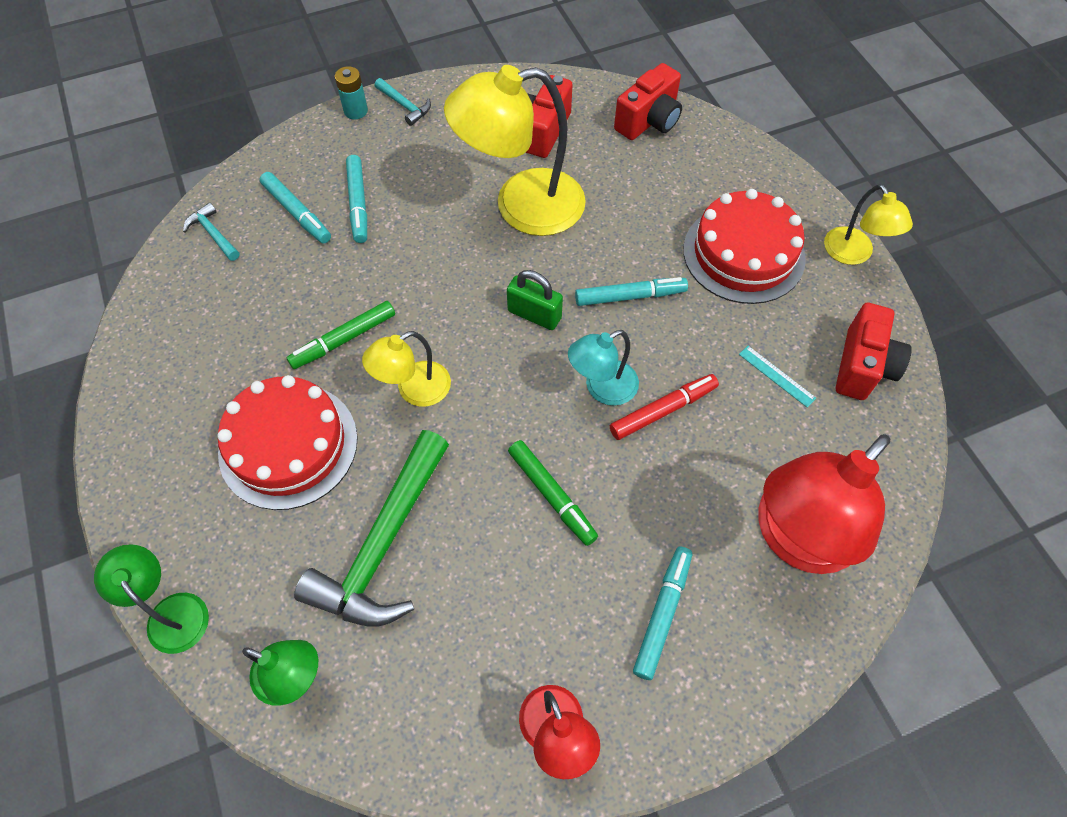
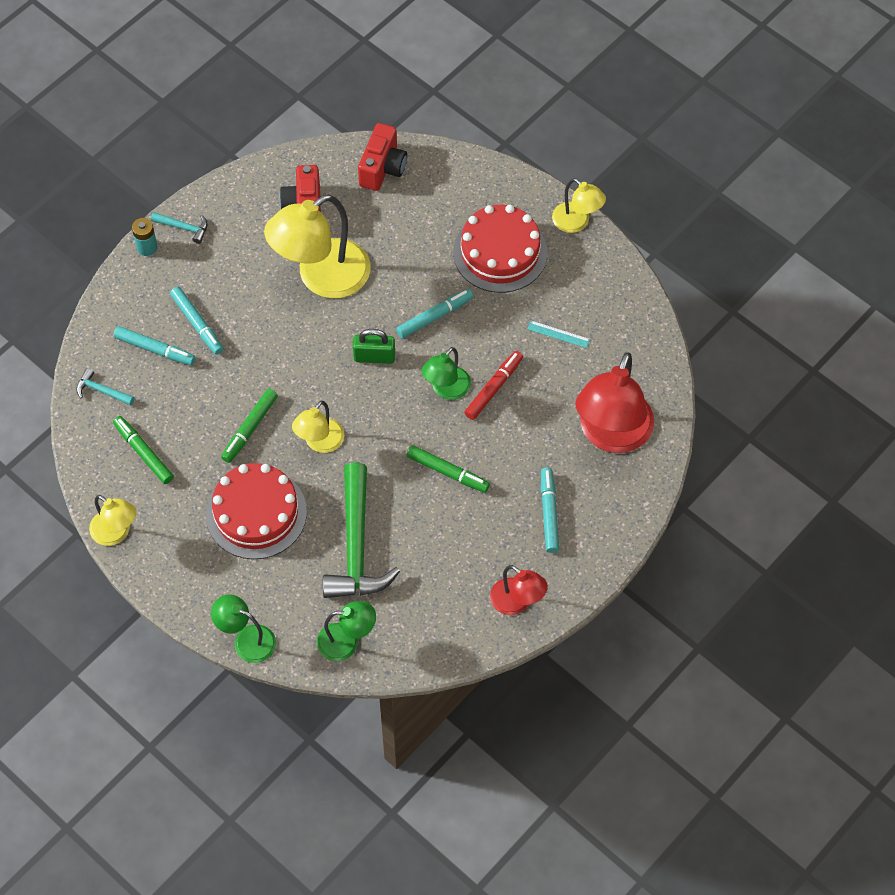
camera: 25 degrees left, 0 degrees up
turquoise lamp [568,330,639,406] -> green lamp [421,347,471,400]
red camera [836,303,912,400] -> none
none -> yellow lamp [89,495,136,546]
none -> green marker [113,416,174,484]

